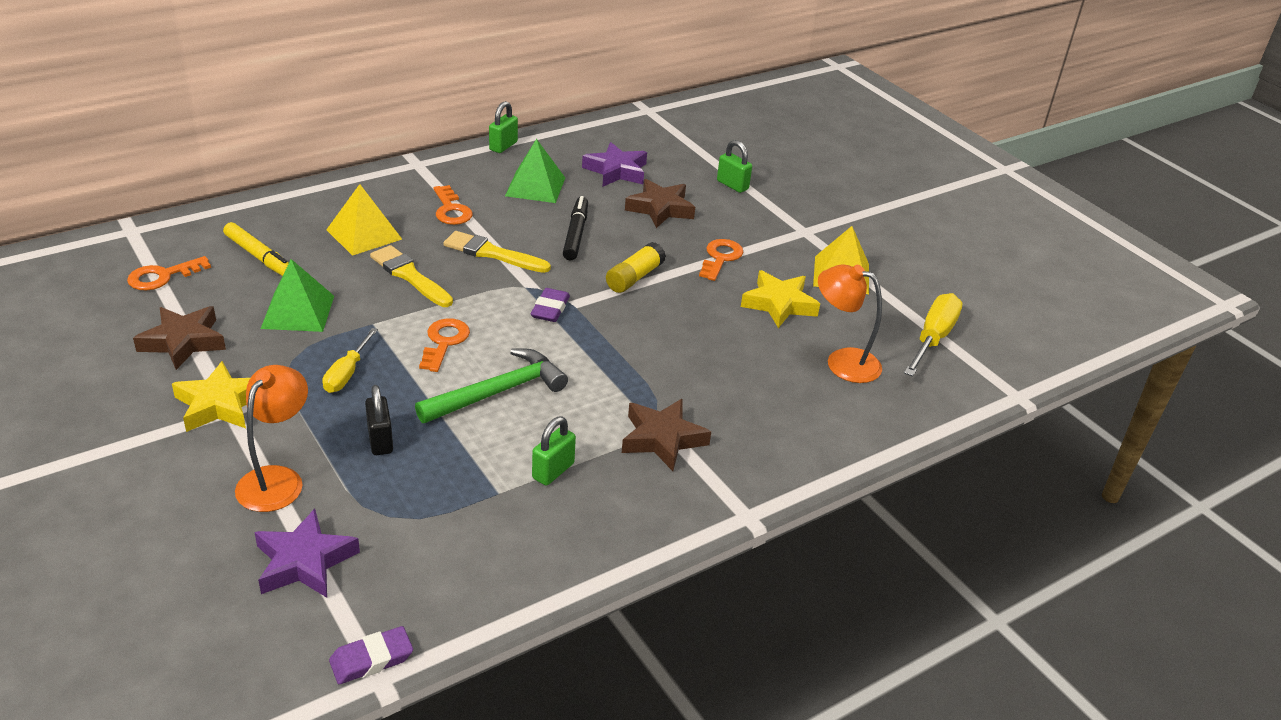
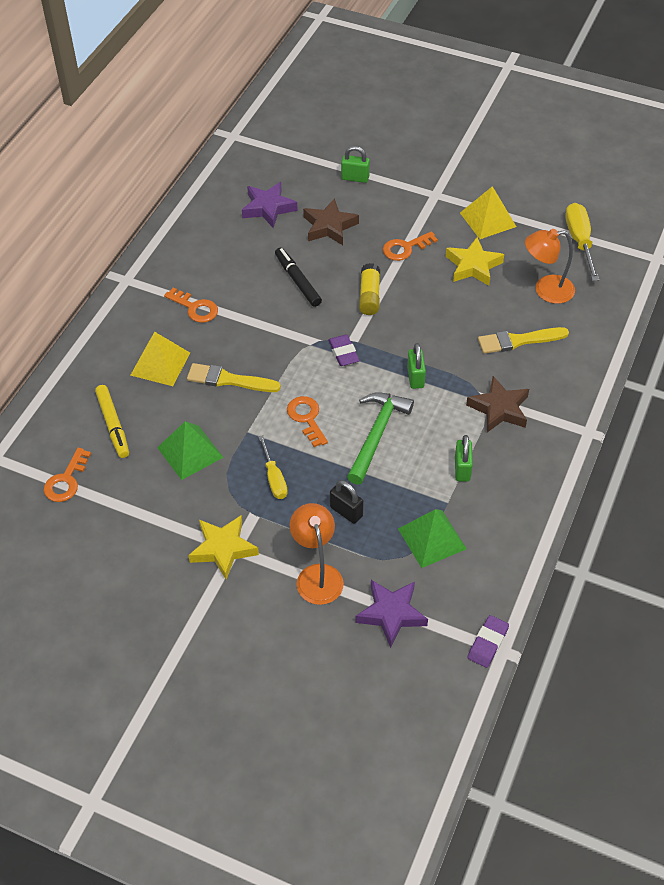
camera: 30 degrees left, 15 degrees up
brown star [133,306,226,370] -> none
yellow marker [223,222,289,276] -> yellow marker turned 60 degrees clockwise [95,385,129,458]
yellow brush [443,231,551,273] -> yellow brush moved to [478,327,569,354]
green padlock [489,101,518,153] -> green padlock moved to [407,343,426,389]
green pyramid [505,139,565,203] -> green pyramid moved to [398,509,467,568]
orange key [699,239,743,281] -> orange key turned 105 degrees counterclockwise [383,231,438,261]

